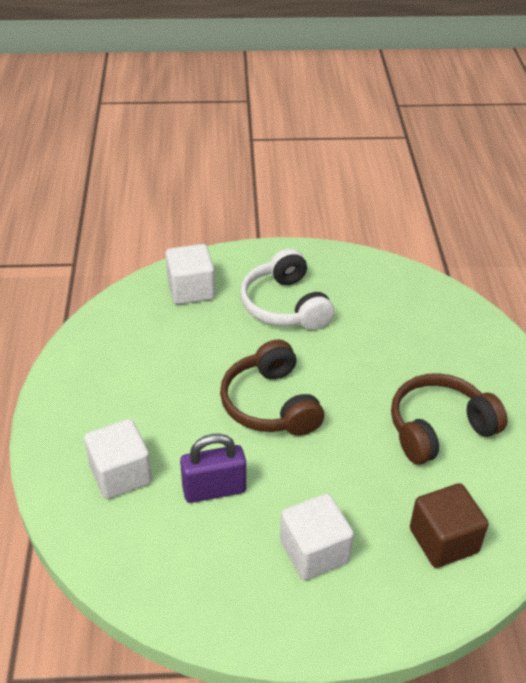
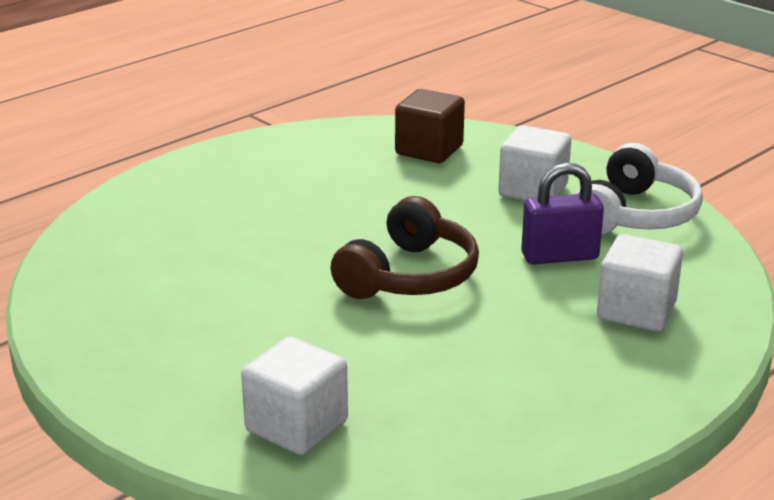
camera: 130 degrees left, 15 degrees down
purple padlock [180,434,246,503] -> purple padlock turned 45 degrees counterclockwise [521,163,604,265]
white headphones [240,248,334,330] -> white headphones moved to [575,143,703,234]
brown headphones [391,373,507,465] -> none

